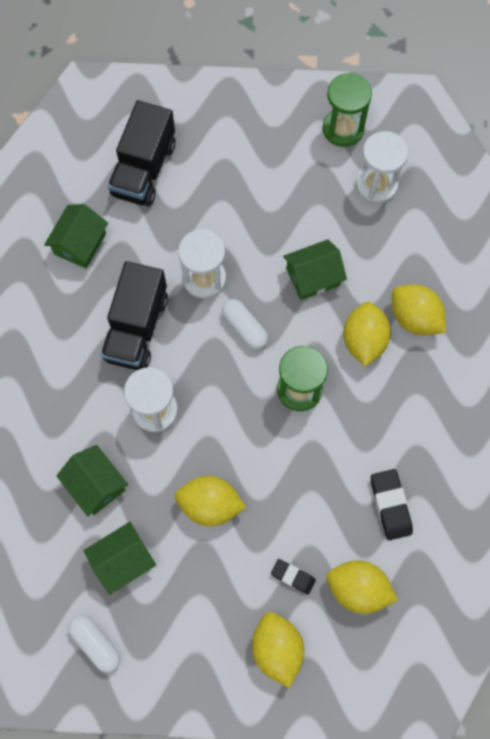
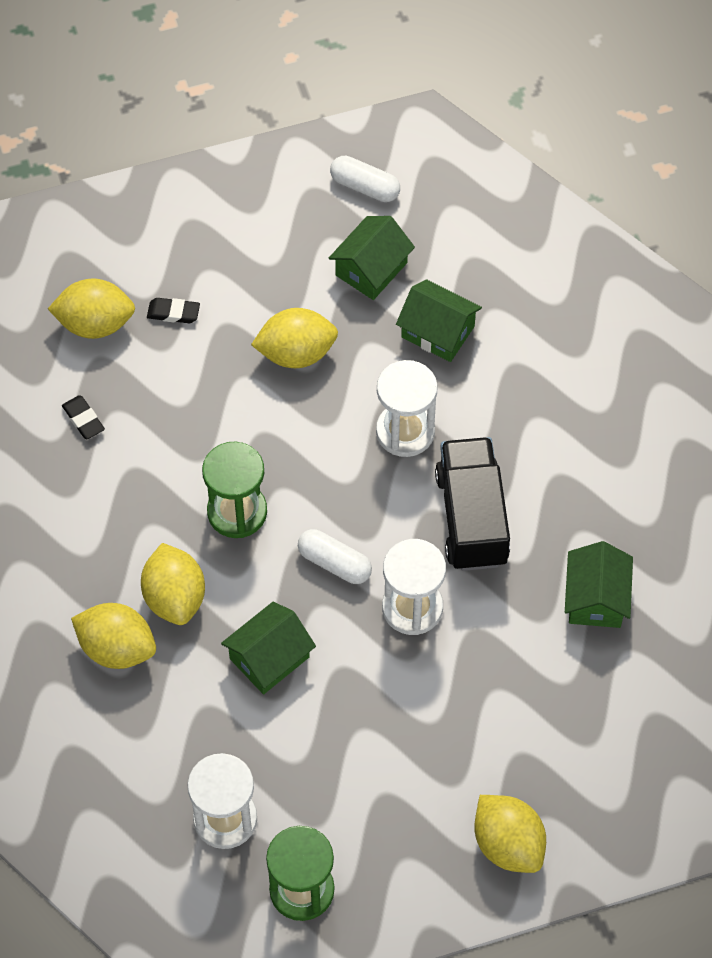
camera: 160 degrees right, 10 degrees down
black truck [108,100,176,206] -> none
yellow lemon [252,612,304,688] -> yellow lemon moved to [474,795,546,873]
black eraser [371,469,413,540] -> black eraser [62,395,105,439], size x0.64

